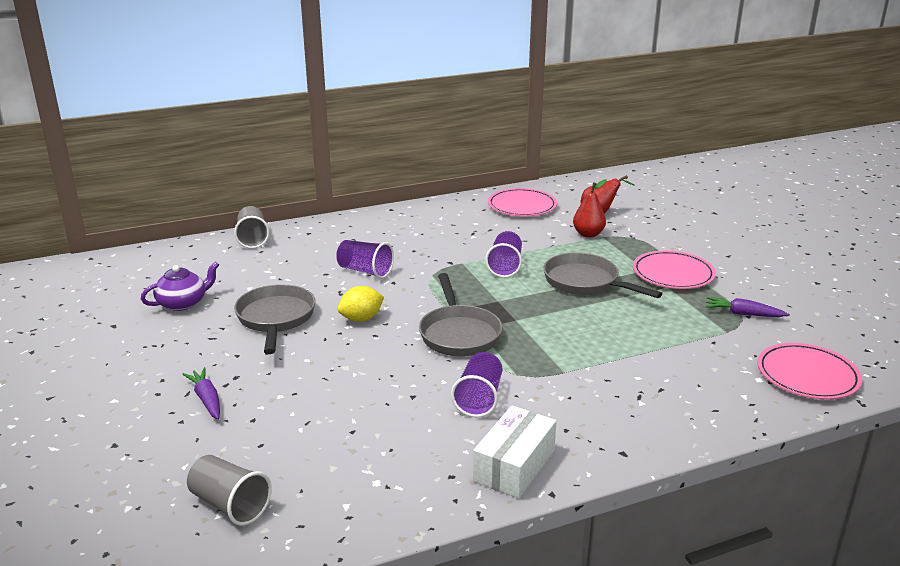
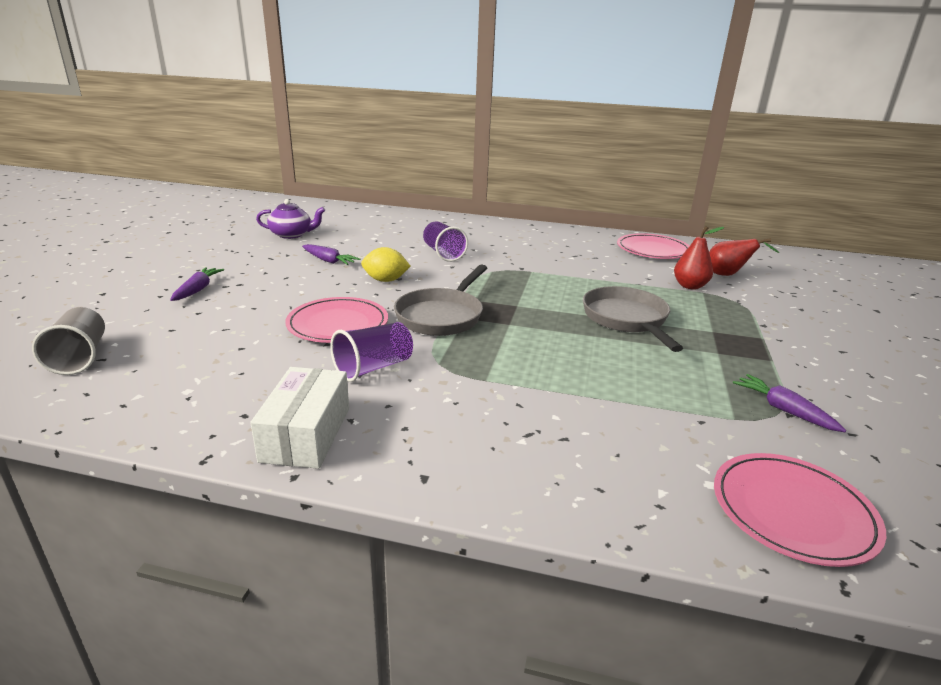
camera: 35 degrees right, 0 degrees up
grey cup [234,206,270,249] -> none
grey pan [234,284,316,354] -> purple carrot [302,244,360,265]
white box [473,405,556,499] -> white box turned 60 degrees counterclockwise [250,367,349,469]
purple cup [485,231,522,278] -> none
pink plate [633,250,716,289] -> pink plate moved to [285,297,388,343]

